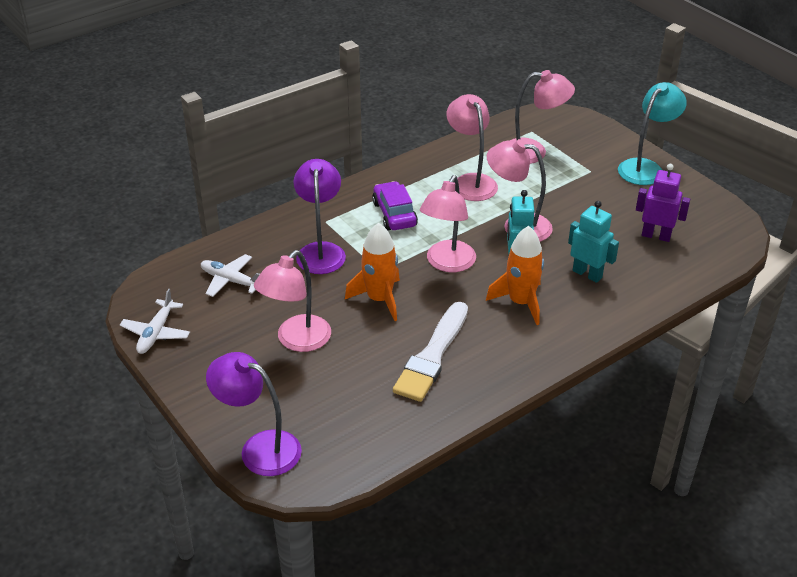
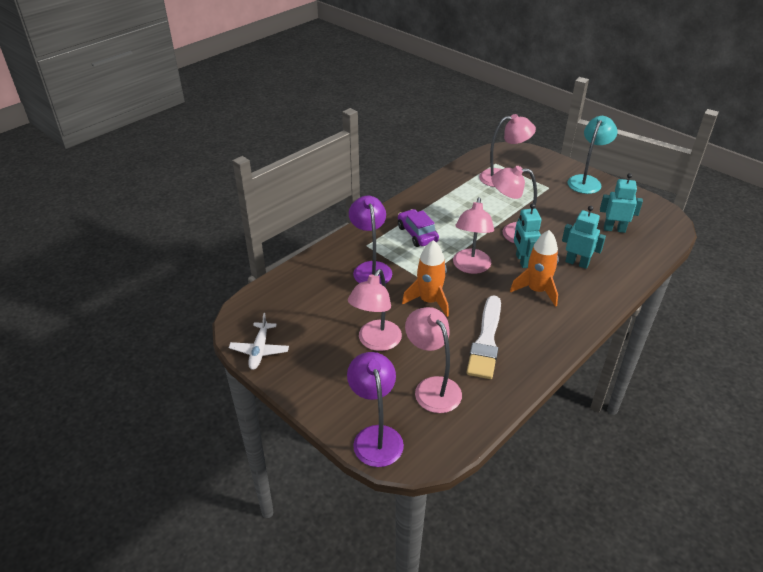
camera: 10 degrees left, 0 degrees up
white plane [201,254,260,297] -> none
purple lamp [206,352,302,476] -> purple lamp turned 60 degrees clockwise [347,352,404,467]
pink lamp [446,94,498,201] -> pink lamp moved to [405,307,462,413]
purple robot [636,164,690,242] -> turquoise robot [600,173,643,233]

